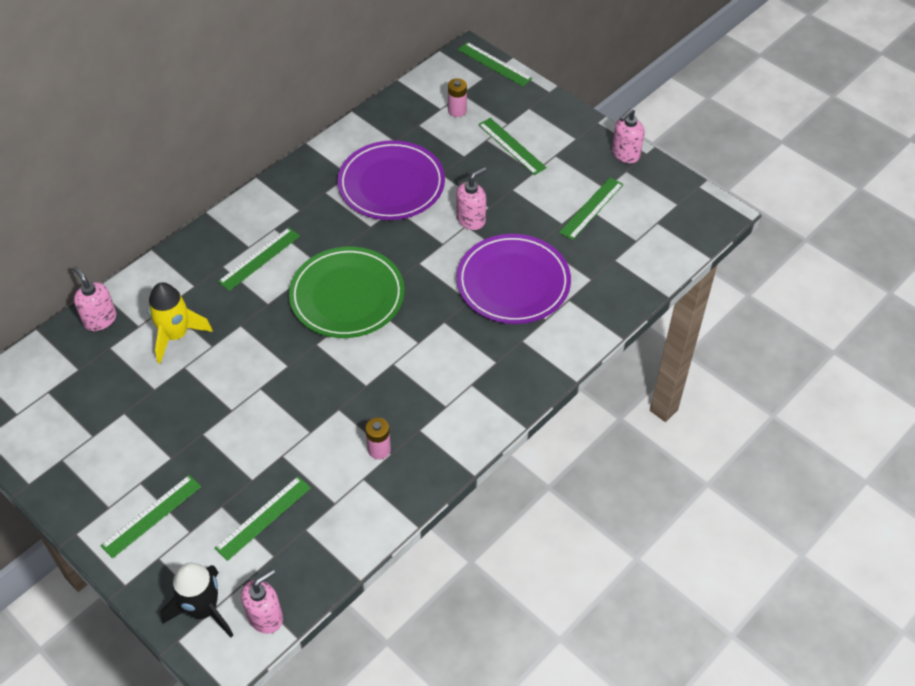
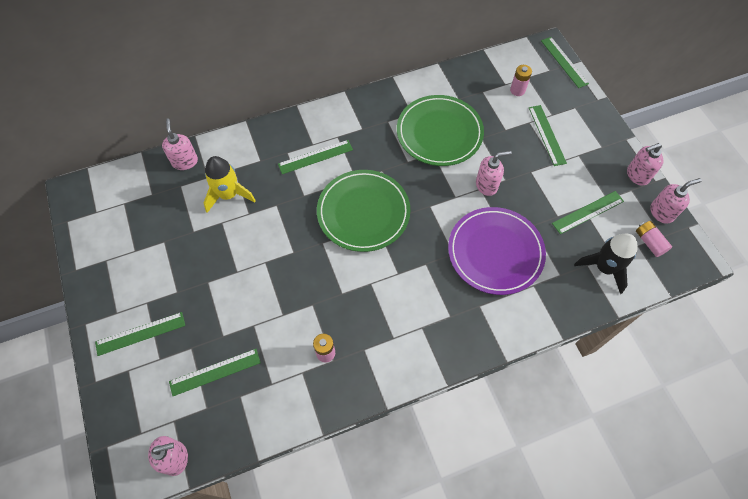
camera: 25 degrees right, 10 degrees up
black rocket [160,563,233,638] -> black rocket moved to [574,234,637,294]
purple plate [337,140,445,220] -> green plate [397,95,484,166]
none -> pink battery [636,221,672,257]
none -> pink soap dispenser [650,178,702,224]

